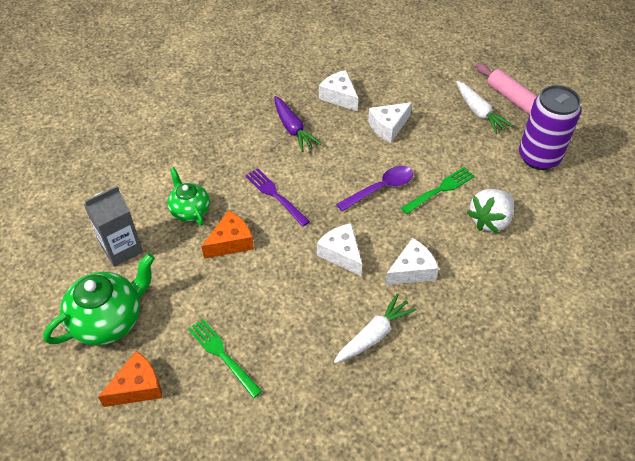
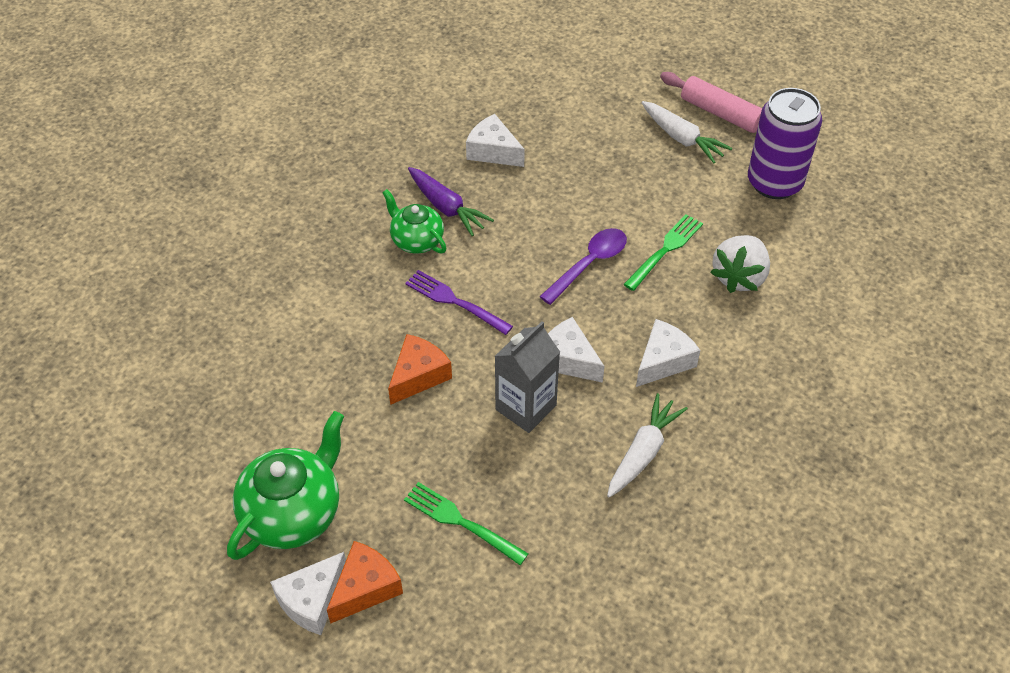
camera: 15 degrees left, 0 degrees up
grey carton [84,186,143,267] -> grey carton moved to [495,321,560,433]
green teapot [167,167,210,226] -> green teapot moved to [382,189,446,254]
white cheese [368,102,412,143] -> white cheese moved to [270,552,346,635]

